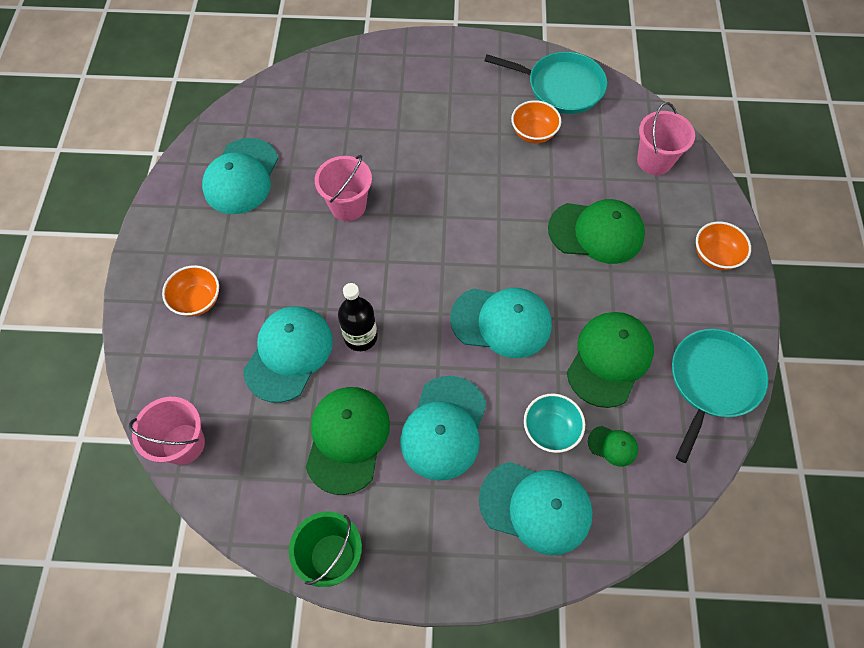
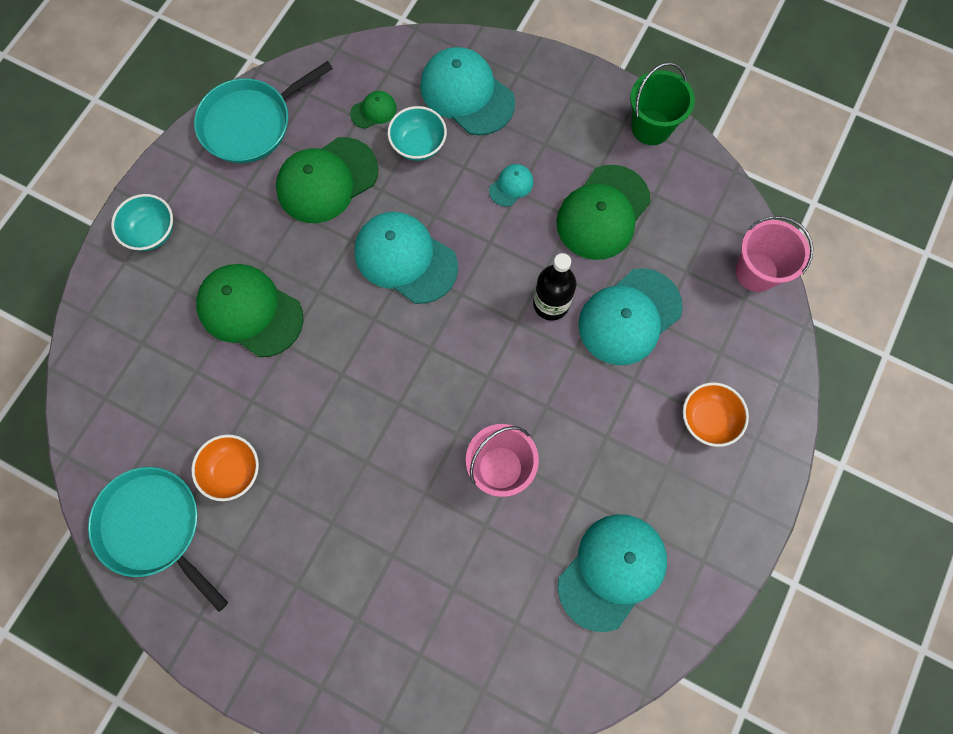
camera: 155 degrees left, 10 degrees up
turquoise cap [400,376,487,481] -> turquoise cap [489,164,534,207], size x0.46
green cap [588,426,638,467] -> green cap turned 105 degrees clockwise [350,91,397,129]
pink bucket [637,102,695,175] -> none
orange bowl [696,222,751,270] -> turquoise bowl [111,194,173,251]

